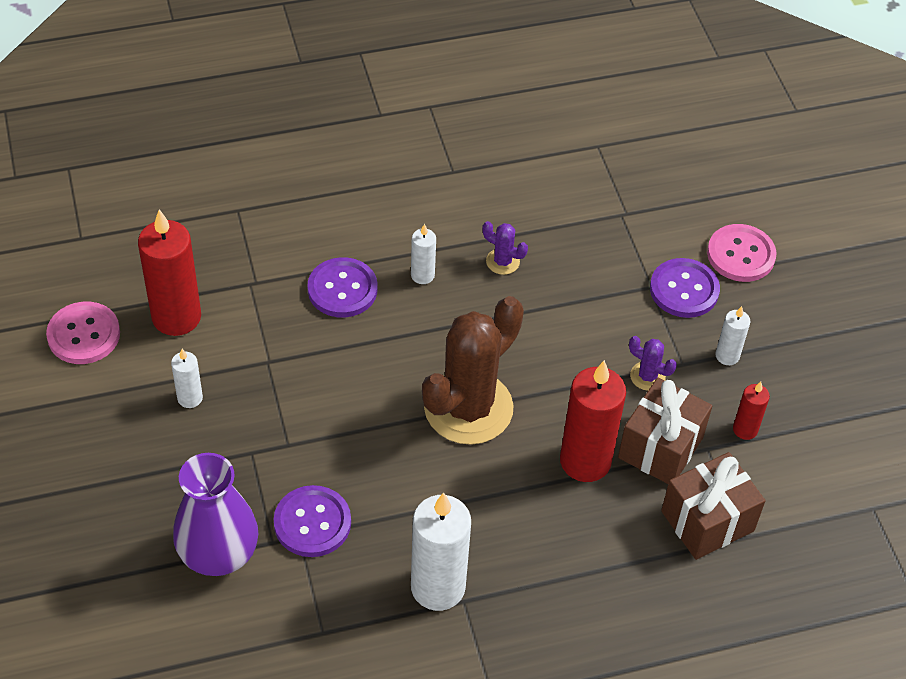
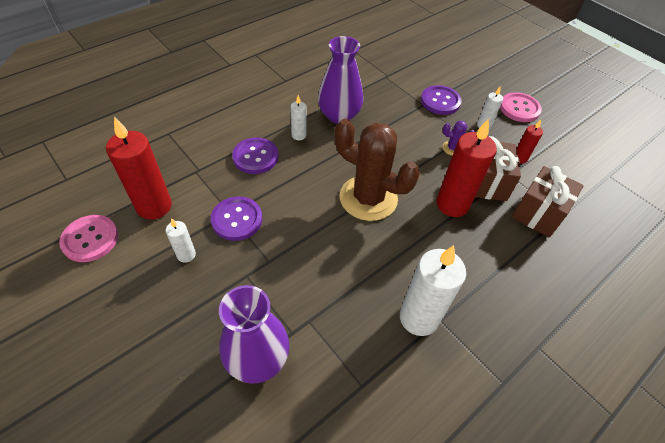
camera: 25 degrees left, 0 degrees up
purple button [274,485,351,557] -> purple button moved to [211,197,262,241]
brown cactus [422,296,524,445] -> brown cactus turned 75 degrees counterclockwise [335,119,420,221]
purple cactus [482,221,528,275] -> purple vase [318,36,363,124]
pink button [707,224,777,282] -> pink button moved to [500,92,542,122]

